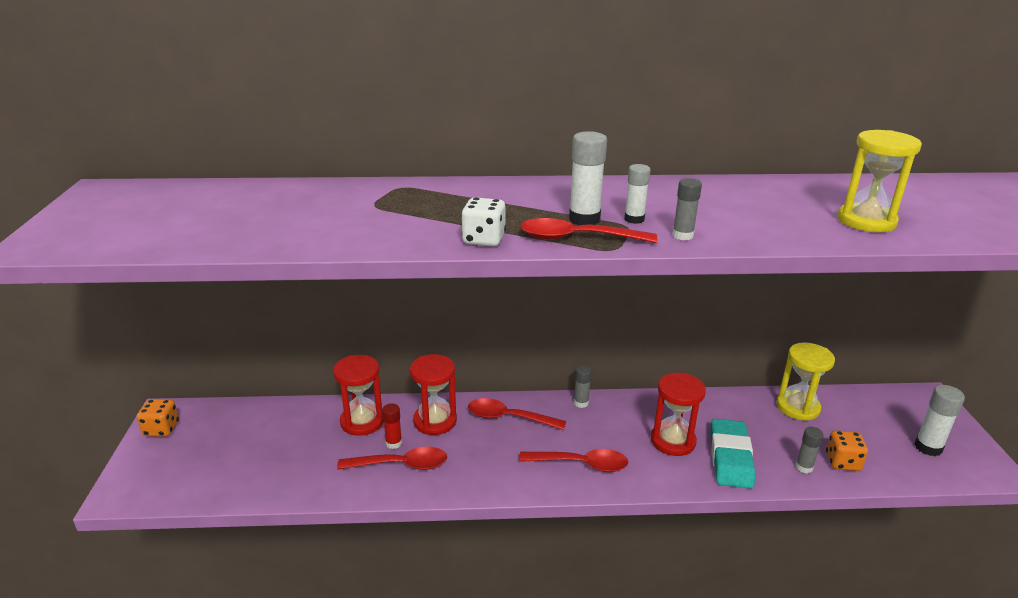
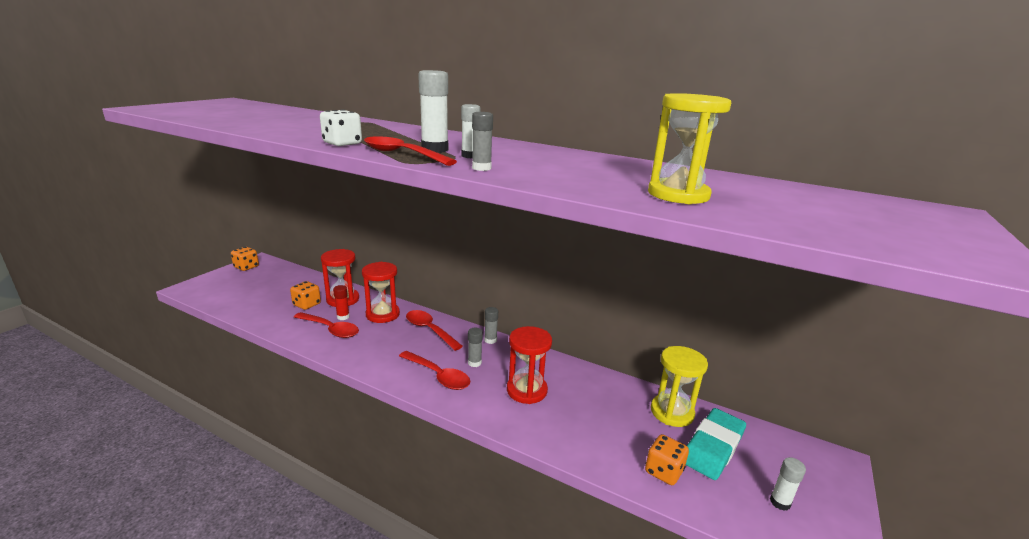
camera: 30 degrees right, 5 degrees down
turquoise eraser [710,419,755,489] -> turquoise eraser moved to [686,408,746,480]
grey glue stick [795,427,824,474] -> grey glue stick moved to [468,327,483,367]
white glue stick [914,385,965,456] -> white glue stick [770,457,806,511], size x0.64
none -> orange dice [290,281,321,310]

